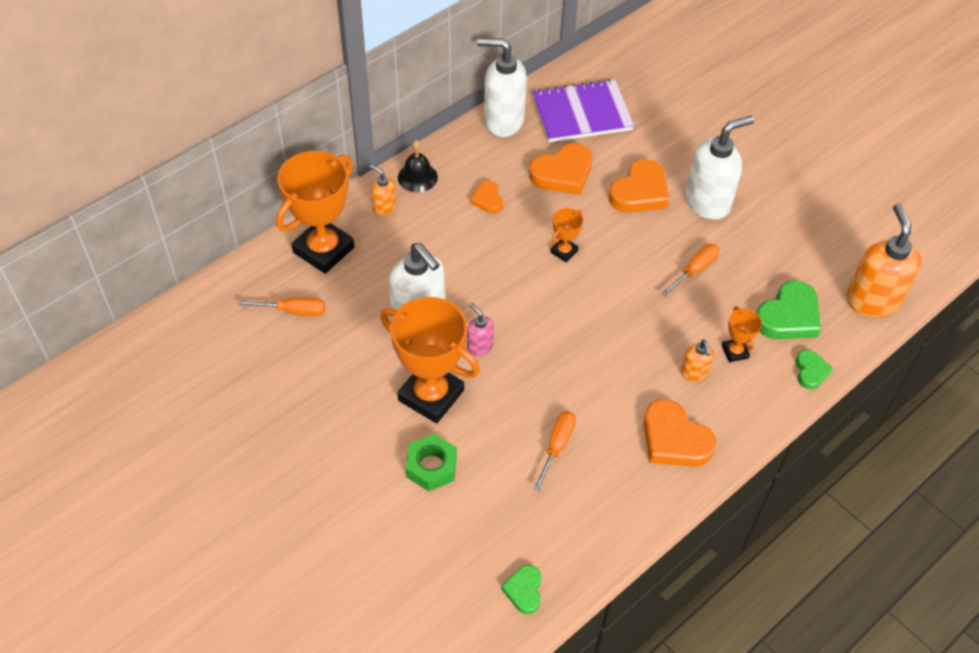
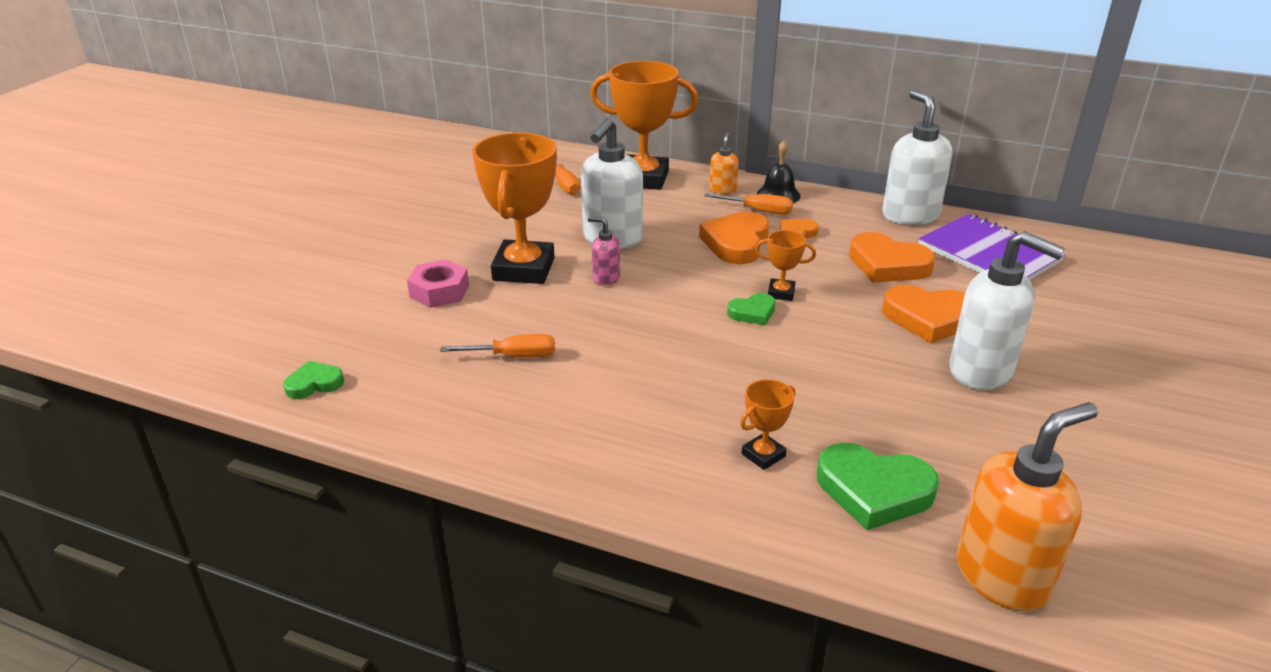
camera: 65 degrees right, 20 degrees down
green nut [406,434,457,491] -> pink nut [407,259,469,308]
pink soap dispenser [467,303,494,356] -> pink soap dispenser turned 90 degrees counterclockwise [588,217,620,286]
orange heart [644,399,717,467] -> orange heart moved to [699,212,769,264]
orange screwdriver [662,244,719,296] -> orange screwdriver moved to [704,193,793,214]
orange soap dispenser [681,340,714,381] -> none
green heart [795,349,833,389] -> green heart moved to [727,293,776,325]

